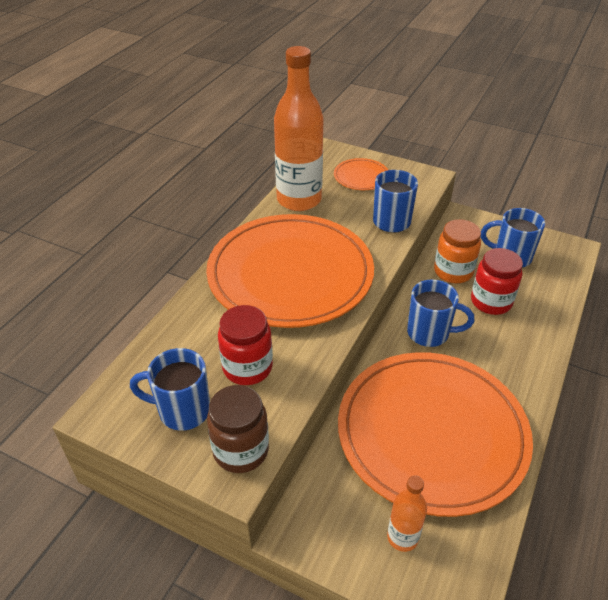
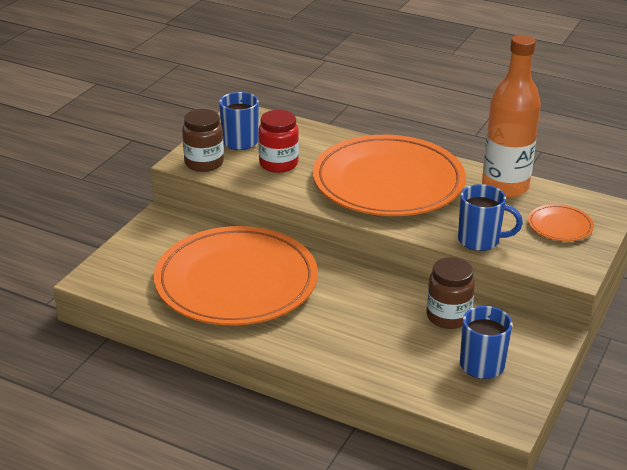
camera: 90 degrees right, 10 degrees down
orange bottle [387,475,427,552] -> none
blue mug [407,280,474,347] -> none
orange jar [434,219,481,283] -> brown jar [426,257,475,329]
red jar [471,248,523,315] -> none

